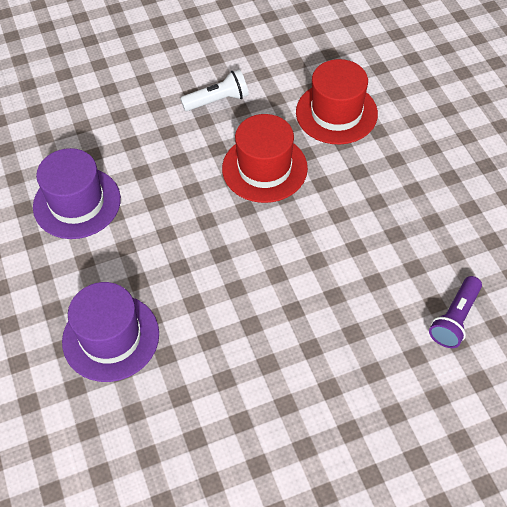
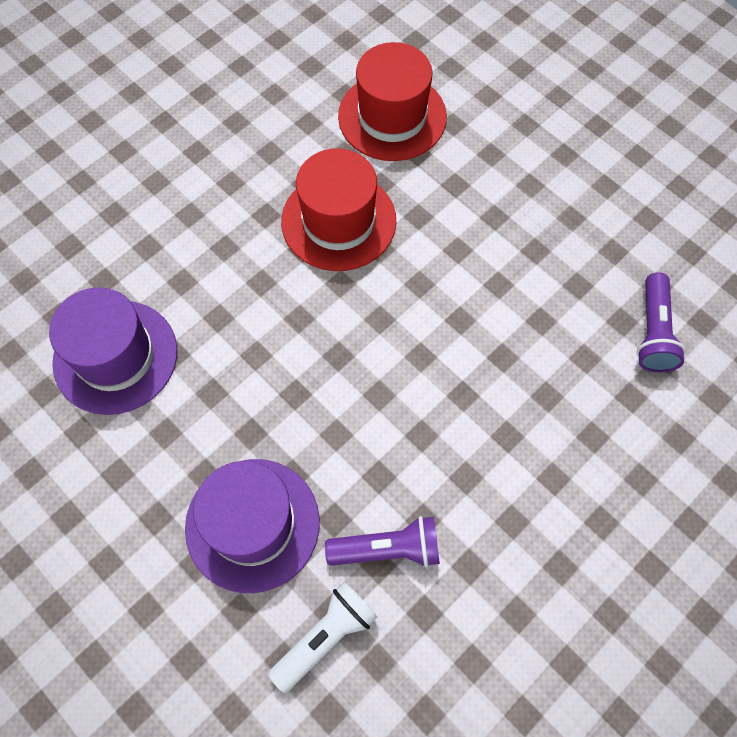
camera: 25 degrees left, 10 degrees up
white flashlight [180,69,249,111] -> white flashlight moved to [268,582,378,693]
none -> purple flashlight [325,516,440,567]

